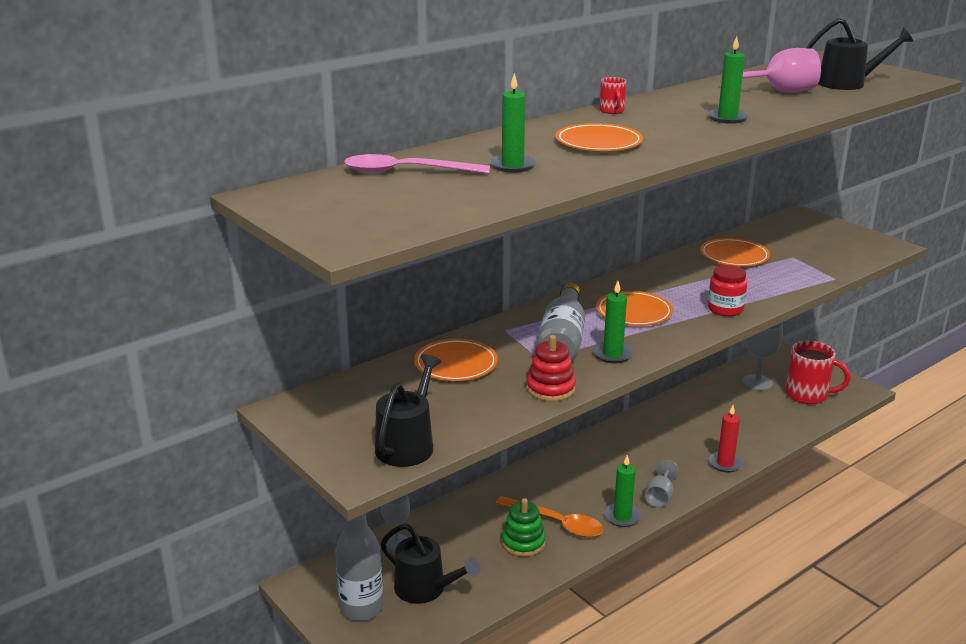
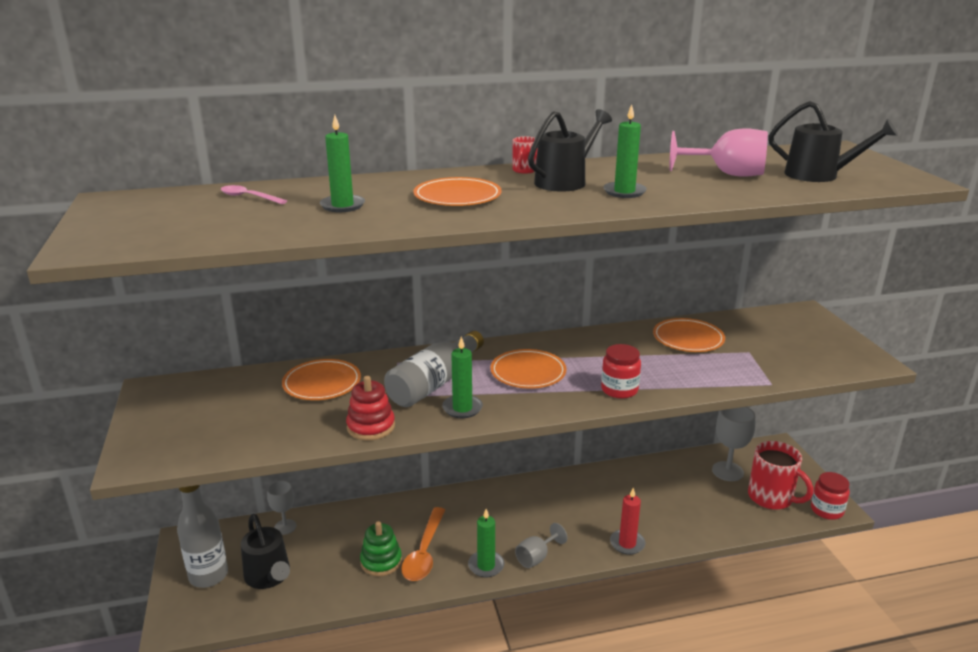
camera: 25 degrees right, 0 degrees up
pink spoon [344,154,490,174] -> pink spoon [221,185,287,204], size x0.58
black watering can [375,354,442,467] -> black watering can moved to [528,109,612,192]
orange spoon [495,496,604,538] -> orange spoon turned 45 degrees clockwise [401,507,445,581]
none -> red jar [811,472,850,520]

